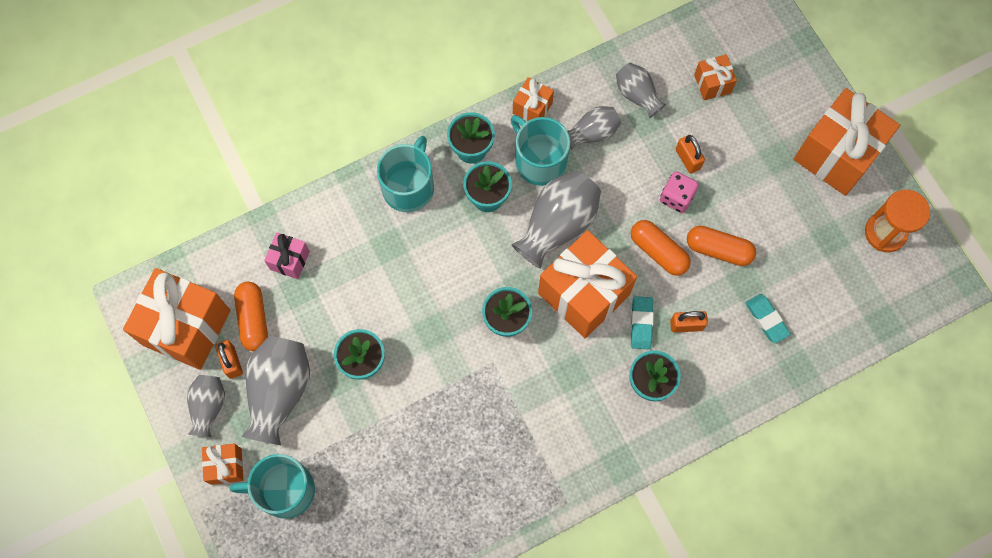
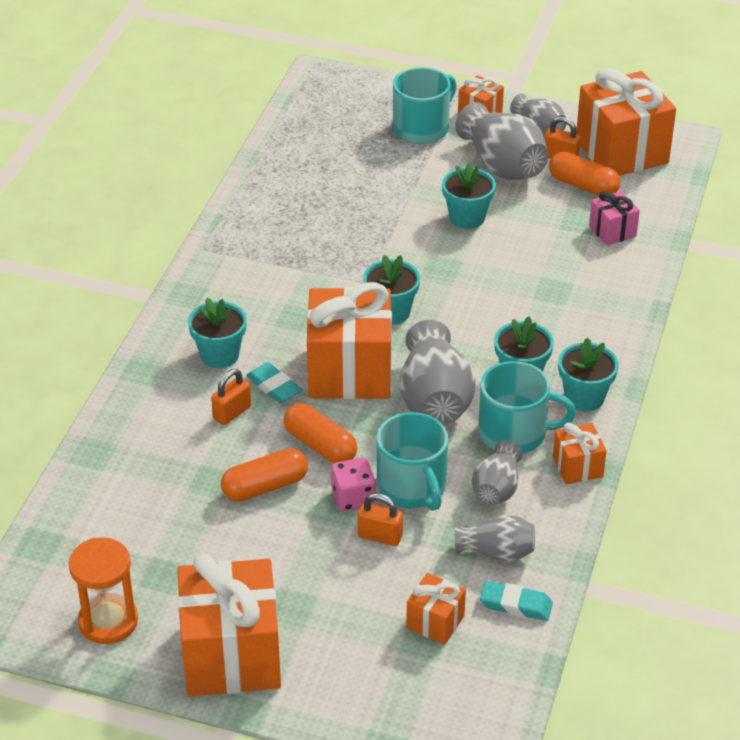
camera: 135 degrees right, 30 degrees down
turquoise mug [377,136,434,212] -> turquoise mug moved to [377,412,448,511]
orange capsule [631,220,691,276] -> orange capsule turned 45 degrees clockwise [284,403,357,463]
turquoise eraser [745,294,791,343] -> turquoise eraser moved to [480,581,553,621]

